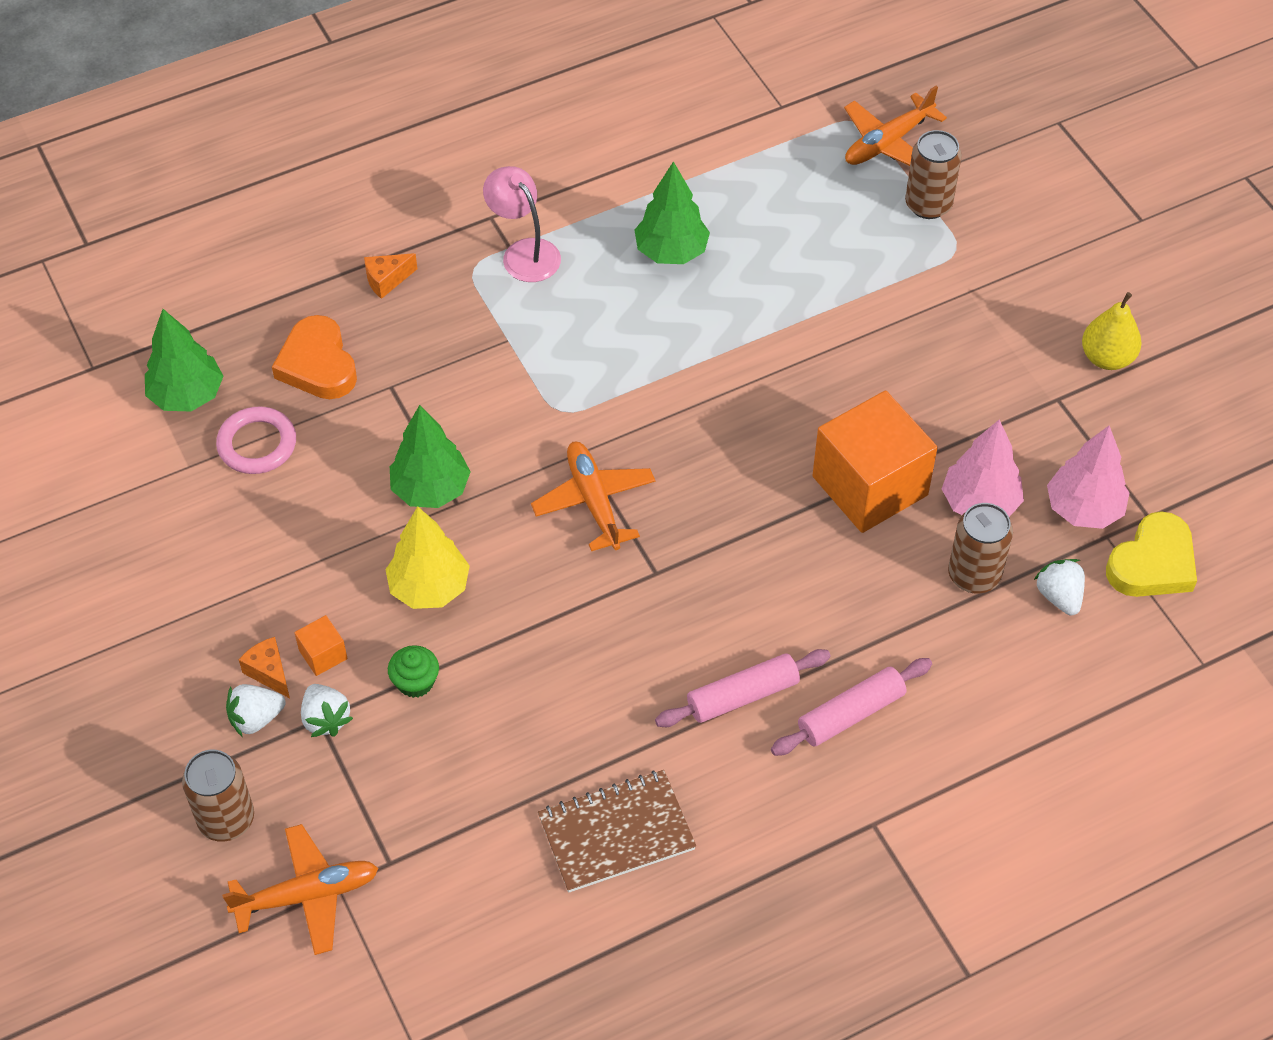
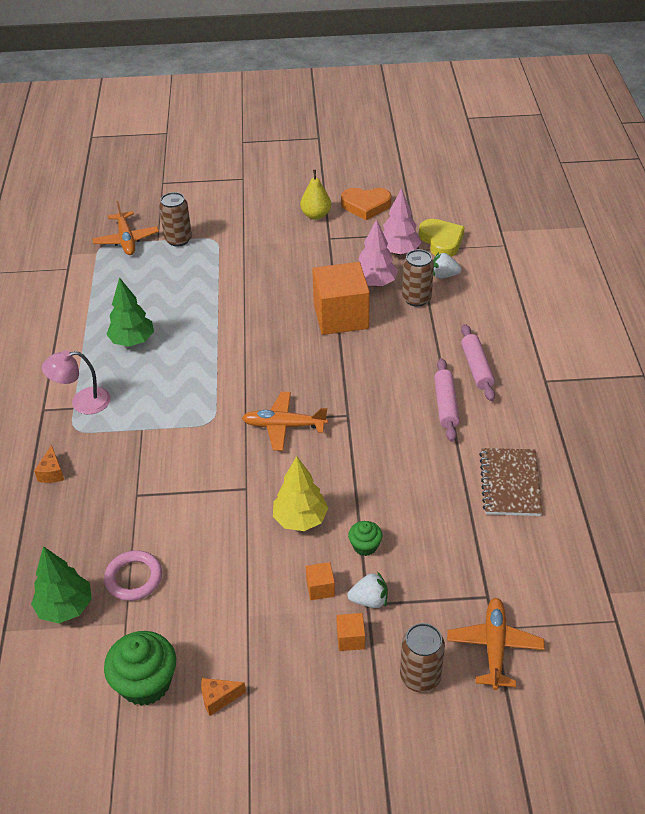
camera: 65 degrees left, 10 degrees down
white strawberry [226,684,286,737] -> orange cube [337,613,365,651]
orange cheese [239,637,290,698] -> orange cheese moved to [201,678,246,716]
orange heart [272,315,357,399] -> orange heart moved to [341,188,391,220]
green tree [390,405,471,508] -> none
none -> green cupcake [104,631,176,706]

